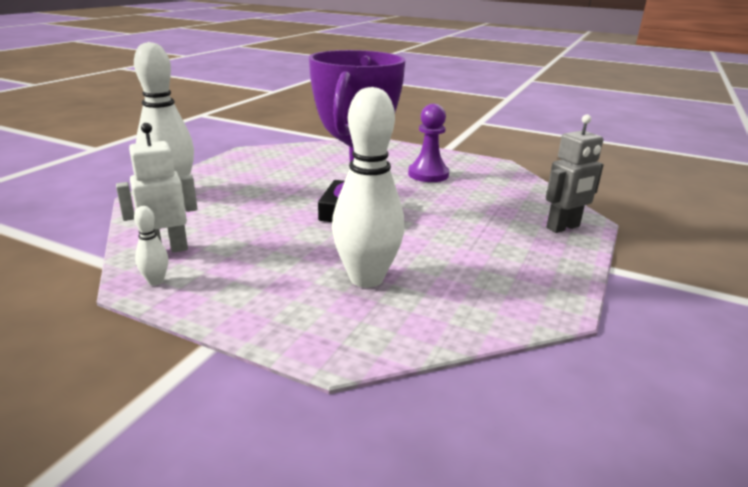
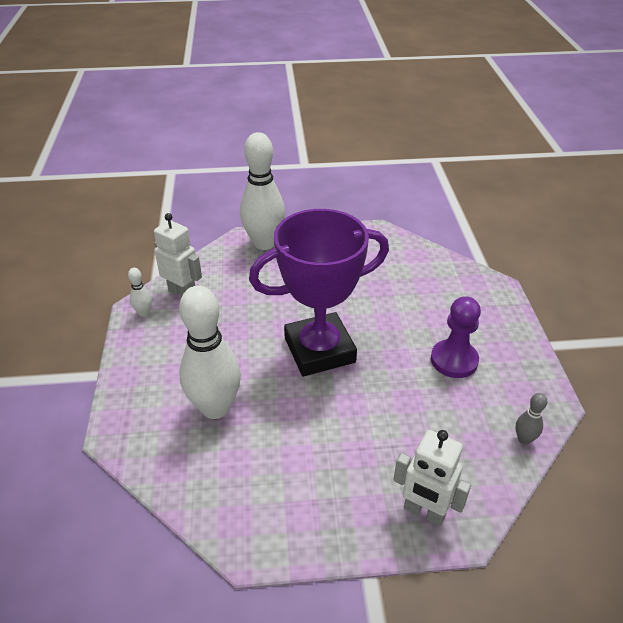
camera: 60 degrees right, 15 degrees up
grey robot [546,114,604,233] -> white robot [393,430,471,526]
none -> grey bowling pin [516,393,547,445]

